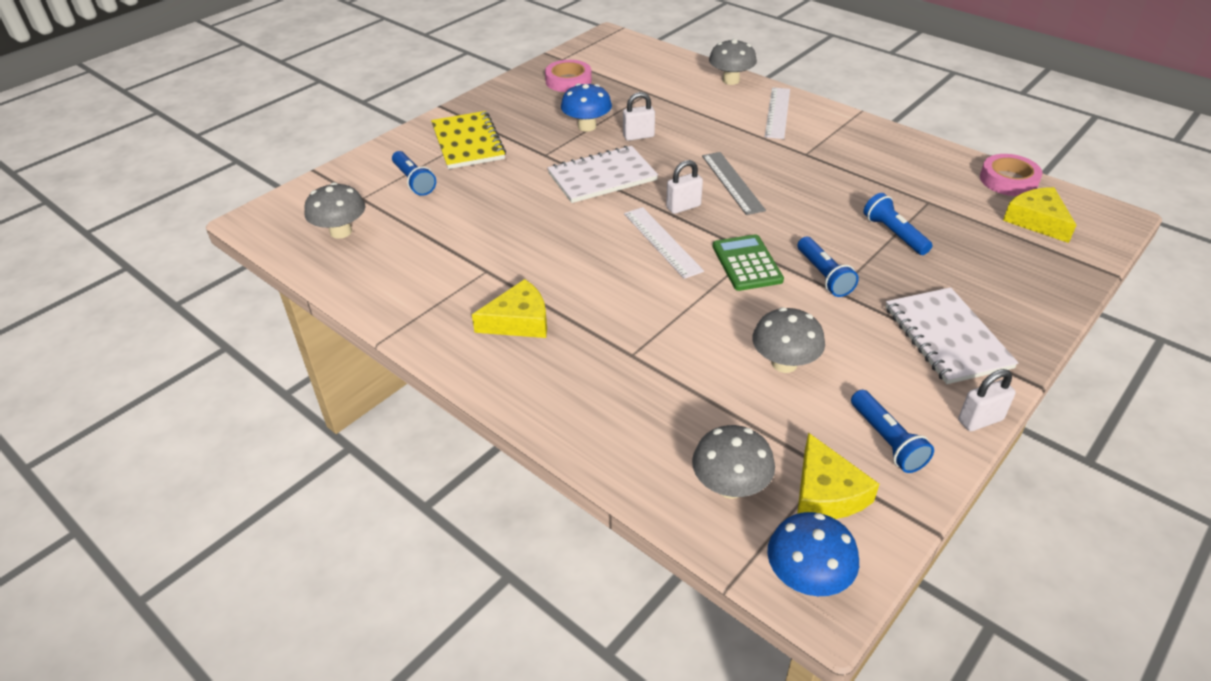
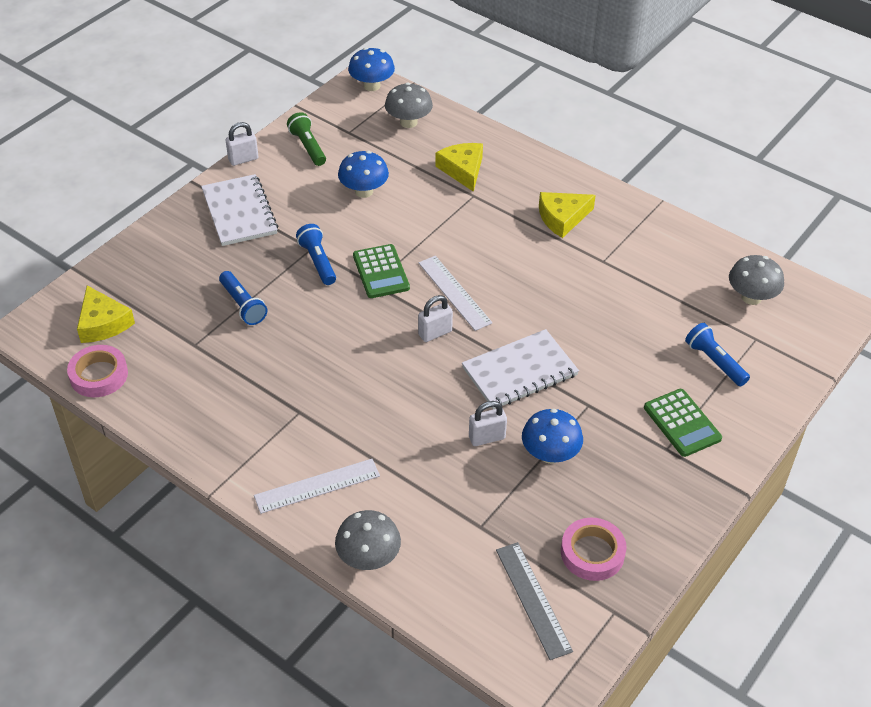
camera: 175 degrees right, 5 degrees up
yellow notebook [431,111,506,169] -> green calculator [644,389,722,457]
grey ruler [702,152,766,215] -> grey ruler moved to [496,542,573,660]
grey mushroom [752,307,825,373] -> blue mushroom [338,151,389,198]
white ruler [765,87,790,139] -> white ruler turned 60 degrees clockwise [254,459,380,514]
yellow cheese [797,433,879,519] -> yellow cheese moved to [435,143,483,192]
blue flashlight [851,390,934,473] -> green flashlight [287,112,326,166]

